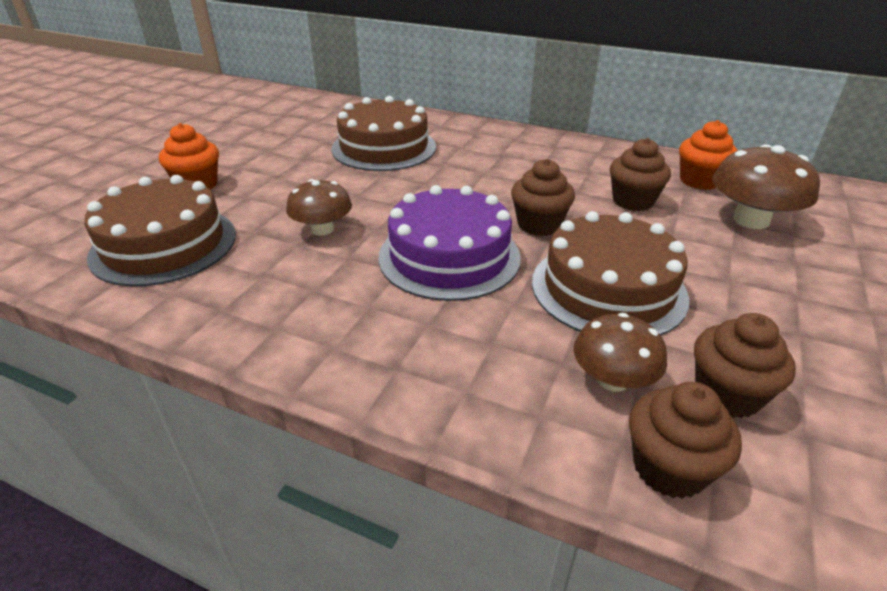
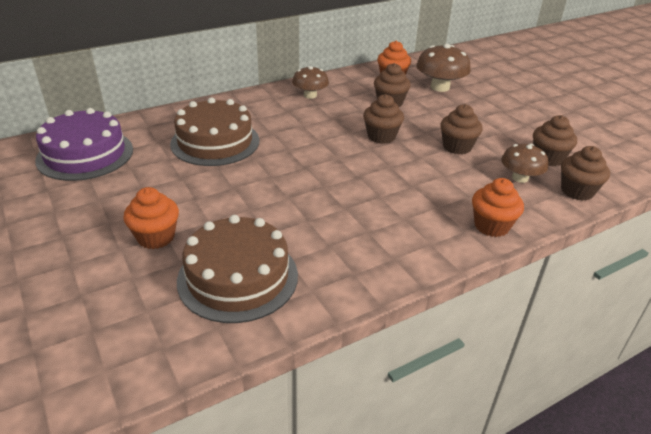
camera: 55 degrees left, 0 degrees up
brown mushroom [286,179,352,235] -> brown mushroom moved to [292,66,329,99]
purple cake [378,185,521,301] -> purple cake moved to [35,108,133,181]
brown cake [532,211,689,336] -> brown cupcake [440,104,483,155]
none -> orange cupcake [472,178,524,237]

